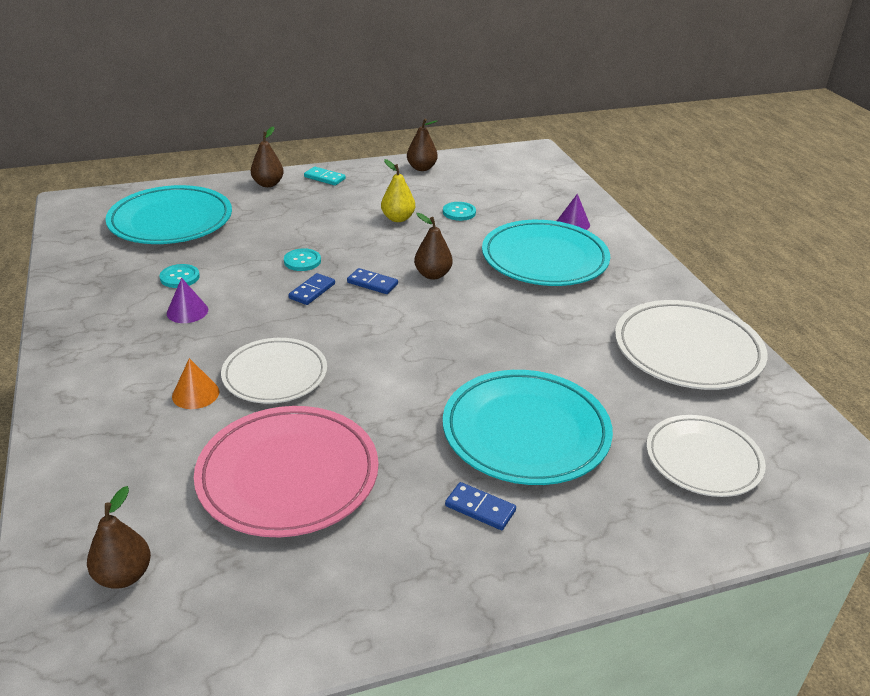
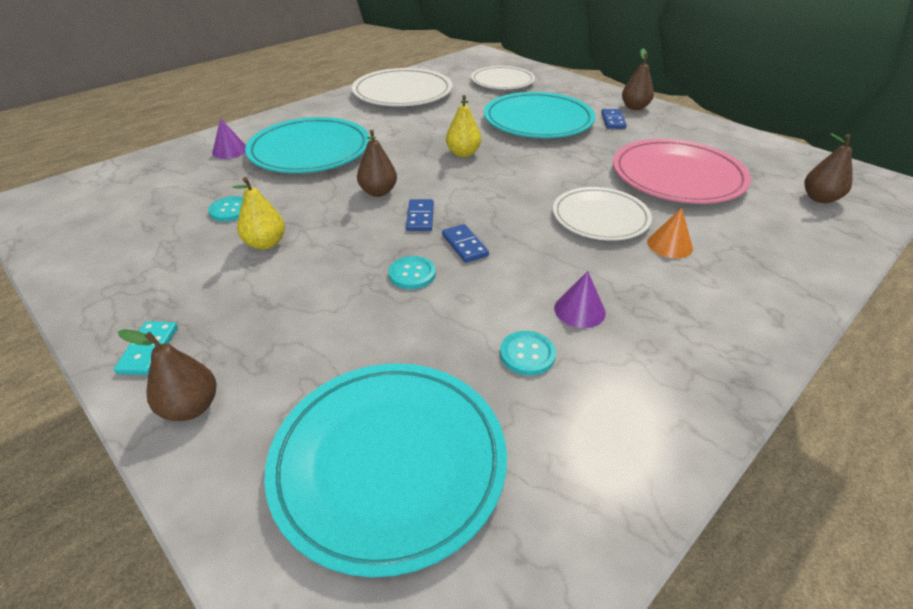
camera: 115 degrees left, 5 degrees up
blue domino [288,273,335,305] -> blue domino turned 60 degrees clockwise [442,224,489,263]
brown pear [407,118,438,171] -> brown pear moved to [622,48,654,110]
none -> yellow pear [446,95,481,157]

